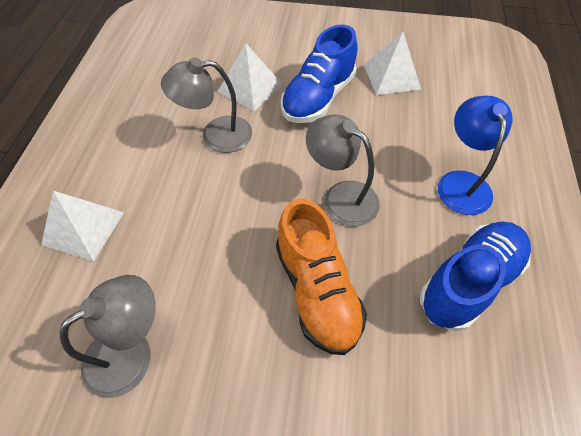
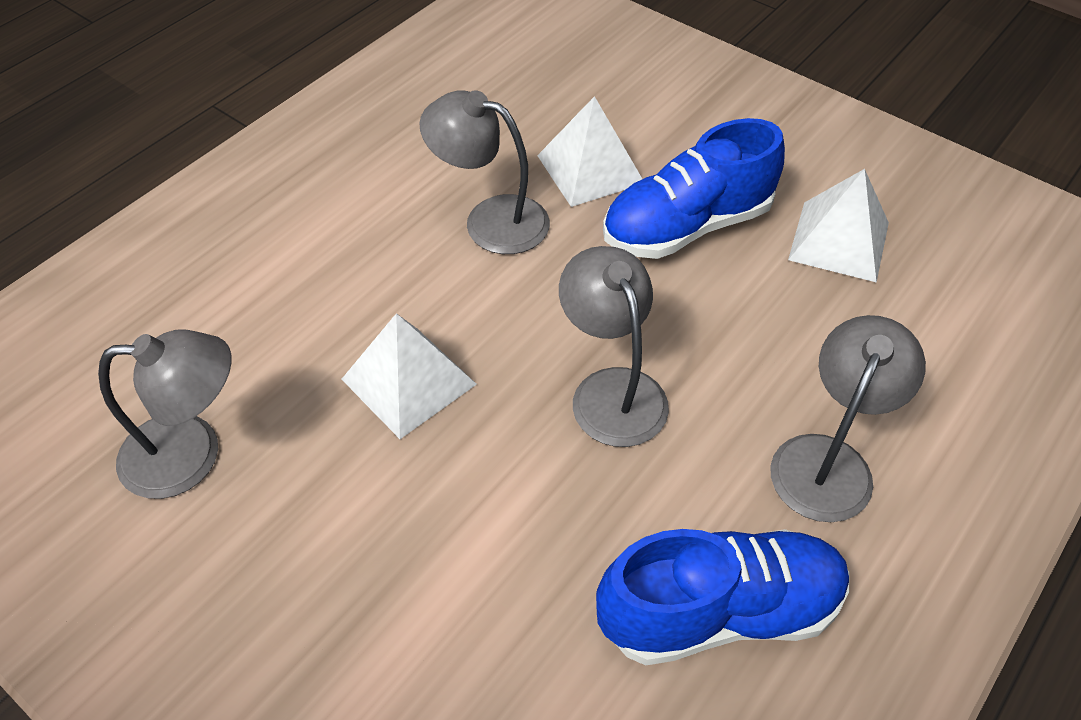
camera: 30 degrees right, 5 degrees down
white pyramid [41,191,124,261] -> white pyramid moved to [342,313,477,439]
orange shoe [276,199,367,355] -> none
blue lamp [438,96,513,215] -> grey lamp [770,315,926,522]

